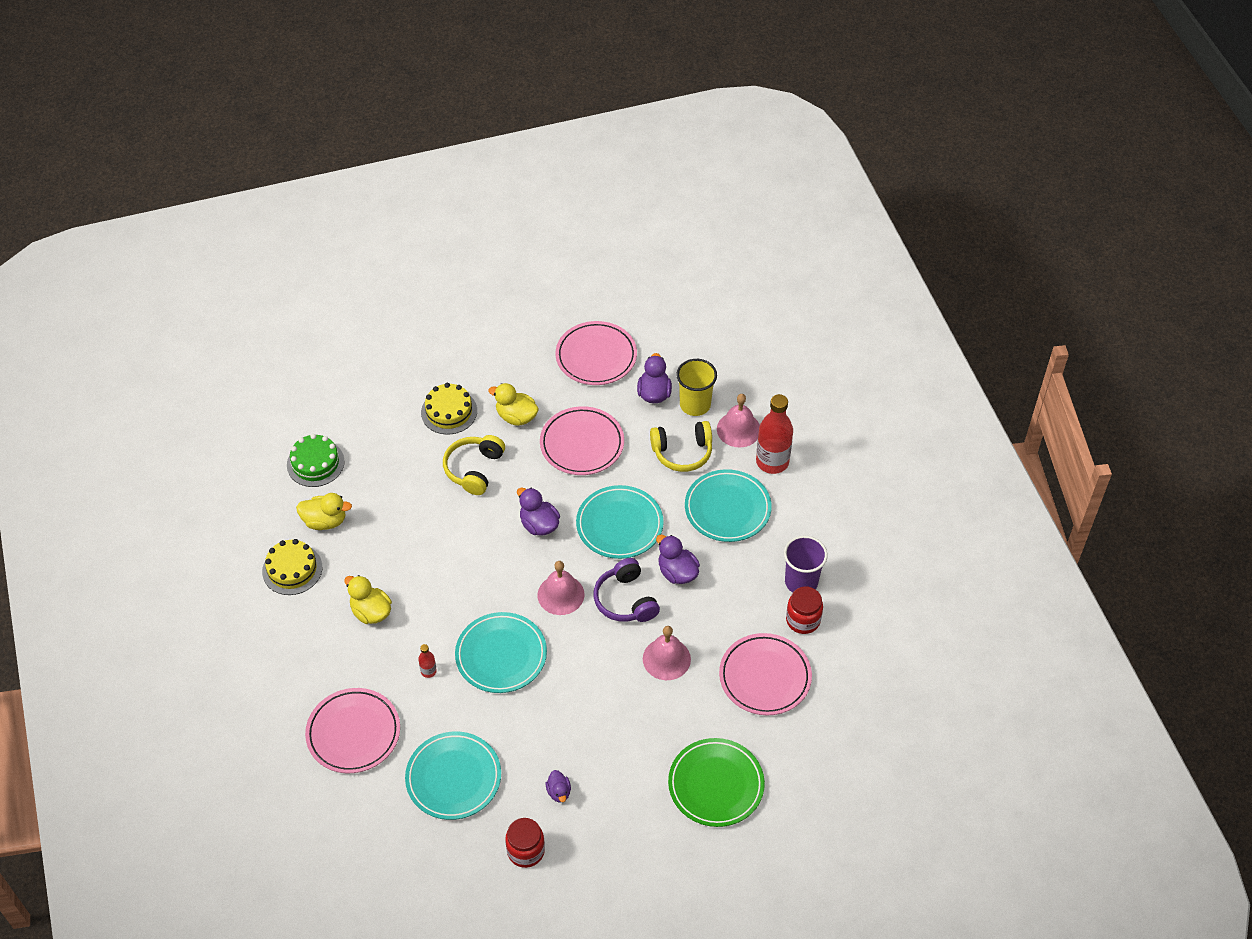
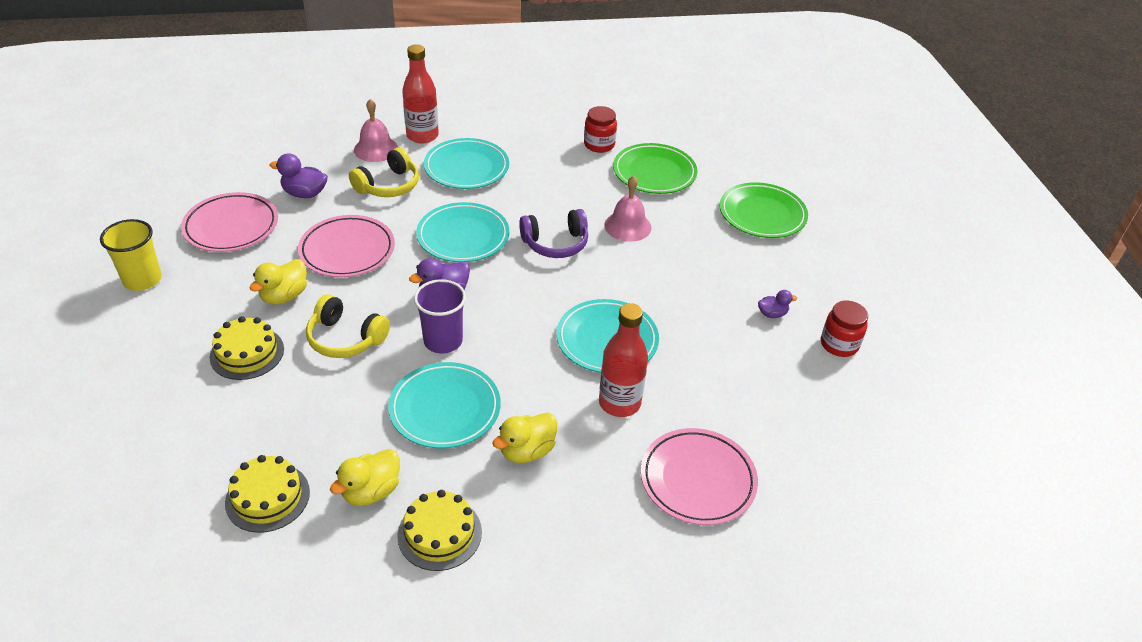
camera: 85 degrees left, 10 degrees down
green cake [287,434,345,487] -> yellow cake [225,455,310,533]
yellow duck [296,493,352,530] -> yellow duck turned 150 degrees counterclockwise [330,449,400,506]
turquoise plate [405,732,501,820] -> turquoise plate moved to [388,362,501,448]
red bottle [418,644,437,678] -> red bottle [599,303,648,417], size x2.27
pink bell [537,561,585,615] -> none
yellow headphones [650,421,712,472] -> yellow headphones turned 45 degrees clockwise [349,147,419,197]
purple duck [656,535,700,584] -> none
yellow cup [676,359,717,416] -> yellow cup moved to [100,219,162,291]
pink plate [719,633,812,715] -> green plate [613,143,697,194]
purple cup [784,535,828,593] -> purple cup moved to [414,279,466,354]

